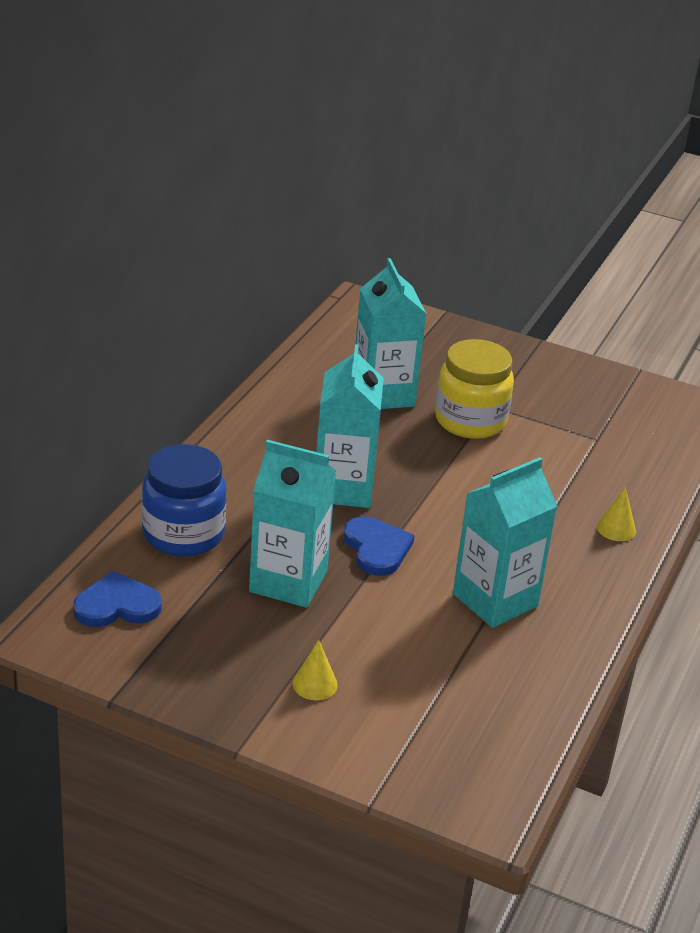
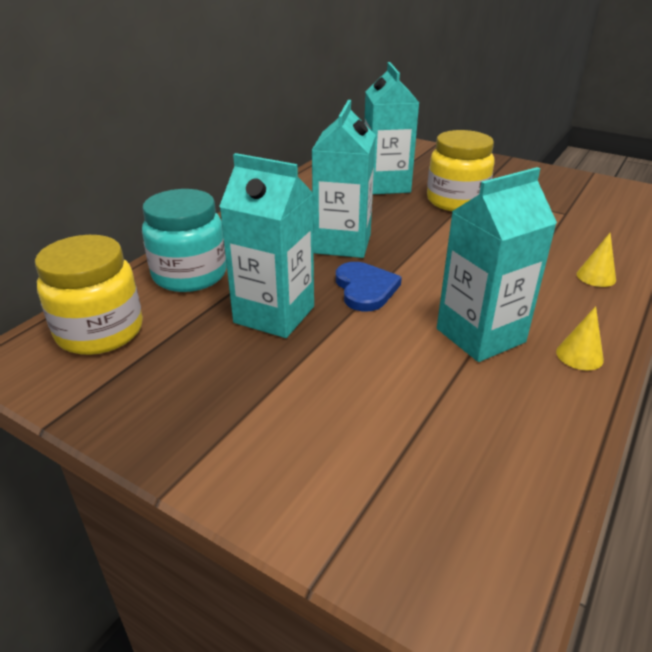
camera: 10 degrees right, 0 degrees up
blue heart [73,571,162,627] -> yellow jar [35,235,143,355]
blue jar [142,444,227,557] -> turquoise jar [142,189,227,292]
yellow cone [292,640,338,700] -> yellow cone moved to [556,306,604,370]

